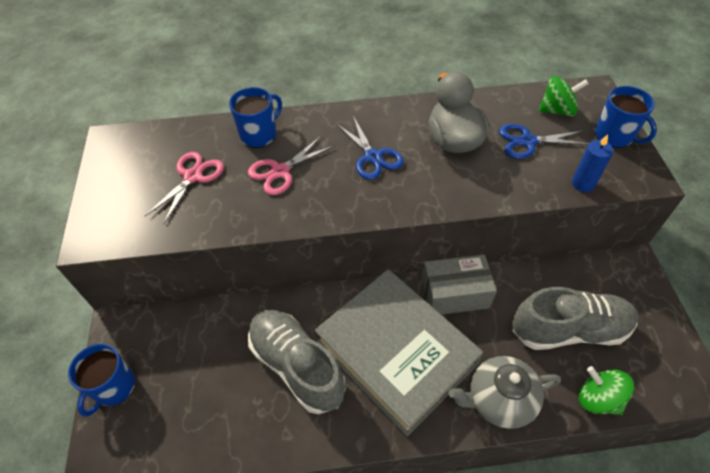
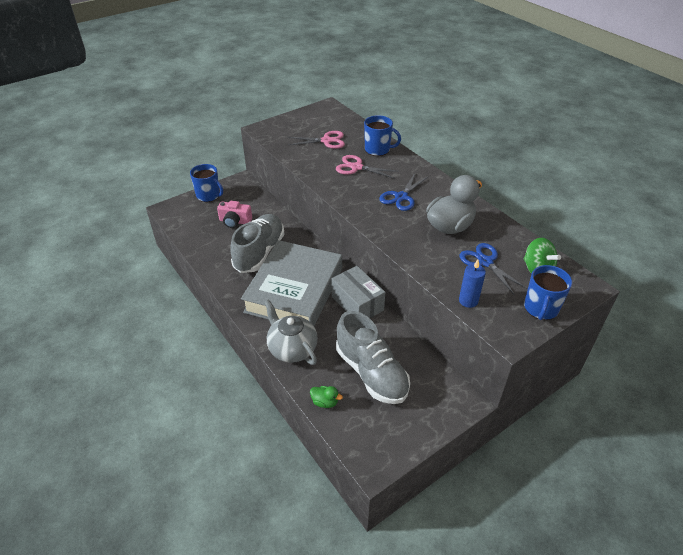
camera: 60 degrees right, 10 degrees down
blue mug [68,344,135,417] -> blue mug turned 135 degrees counterclockwise [190,164,223,202]
green spinning top [579,366,634,415] -> green duck [310,386,343,408]
none -> pink camera [217,201,252,228]

